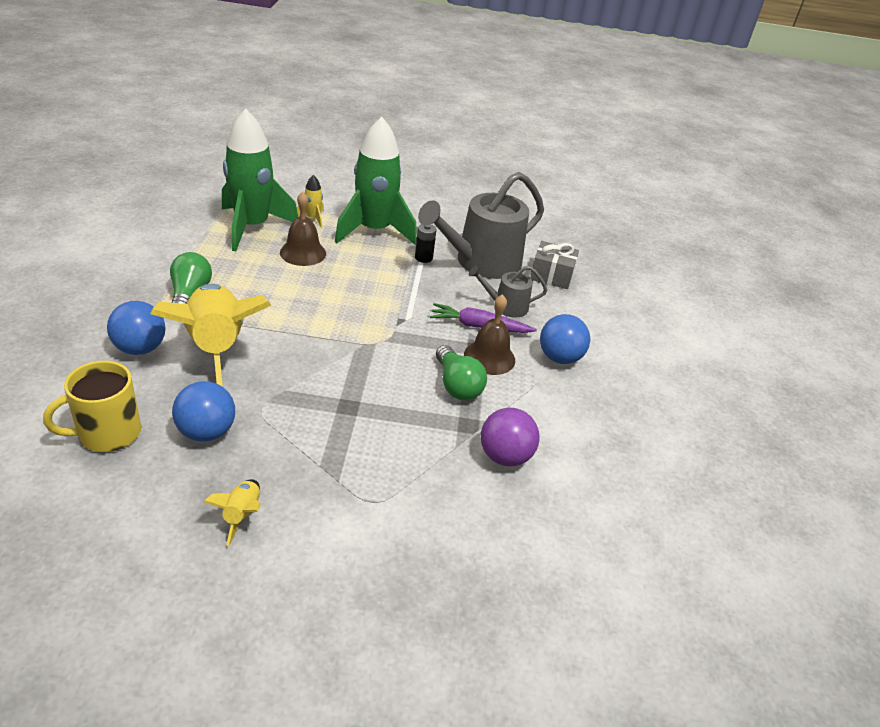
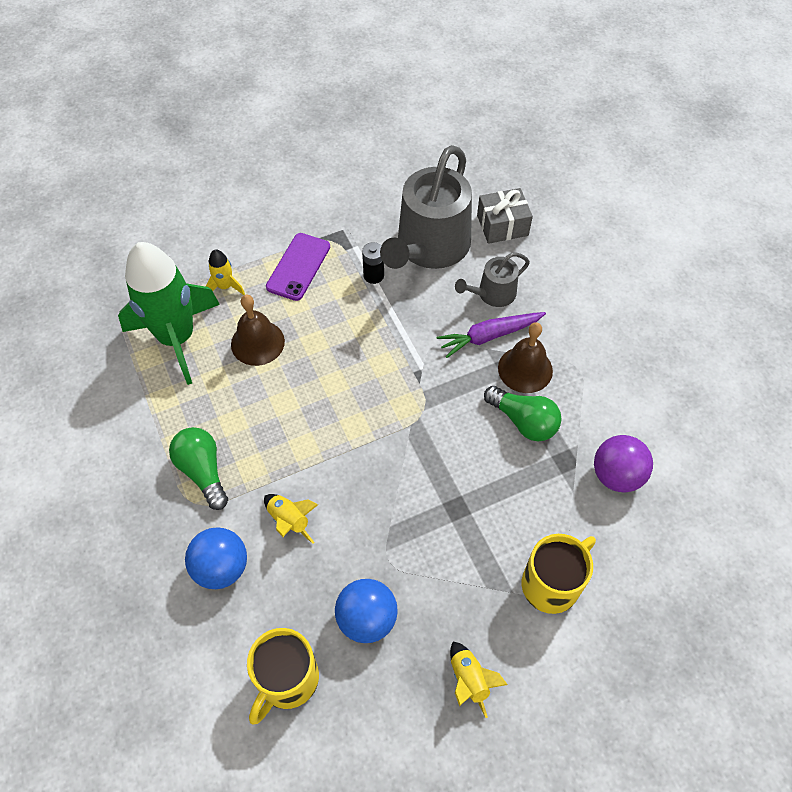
camera: 25 degrees left, 20 degrees up
yellow rocket [150,284,271,387] -> yellow rocket [264,494,318,544], size x0.41
green rocket [335,117,417,245] -> purple phone [266,233,330,301]
blue ball [540,314,590,364] -> none
none -> yellow mug [522,534,596,614]

